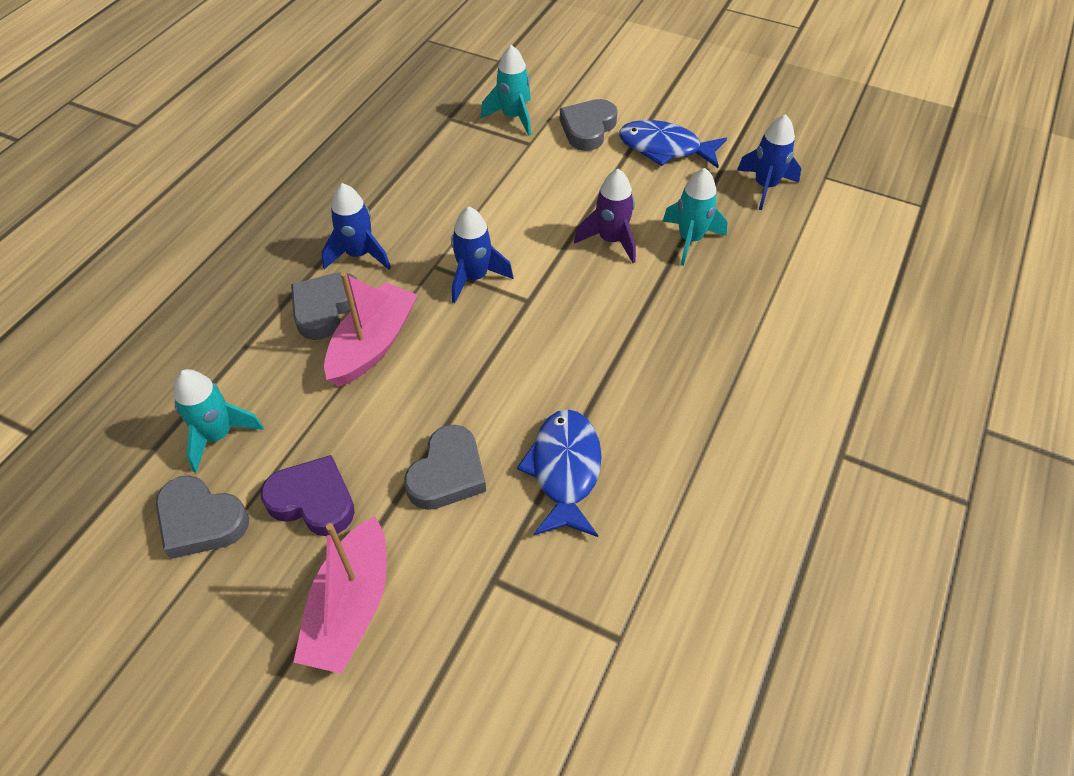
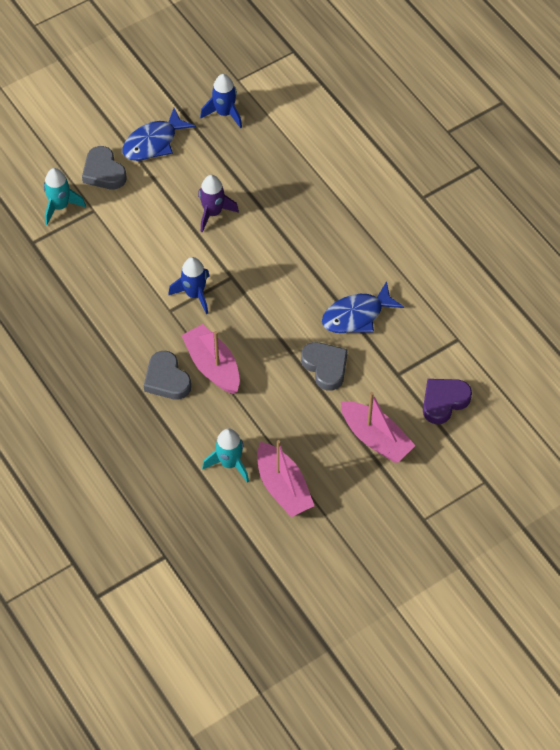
camera: 60 degrees left, 5 degrees up
grey heart [156,475,249,559] -> pink boat [257,440,314,517]
purple heart [261,455,355,536] -> purple heart moved to [423,379,472,424]
blue rocket [322,183,391,270] -> none
blue fish [517,409,602,537] -> blue fish turned 60 degrees counterclockwise [322,281,404,333]
turquoise rocket [663,168,728,266] -> none

